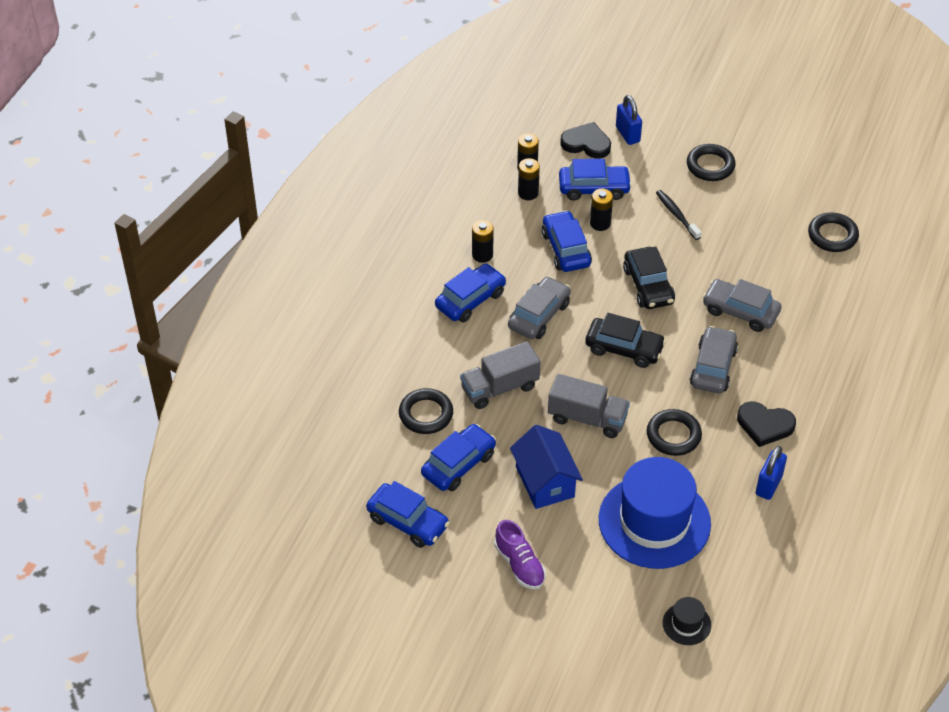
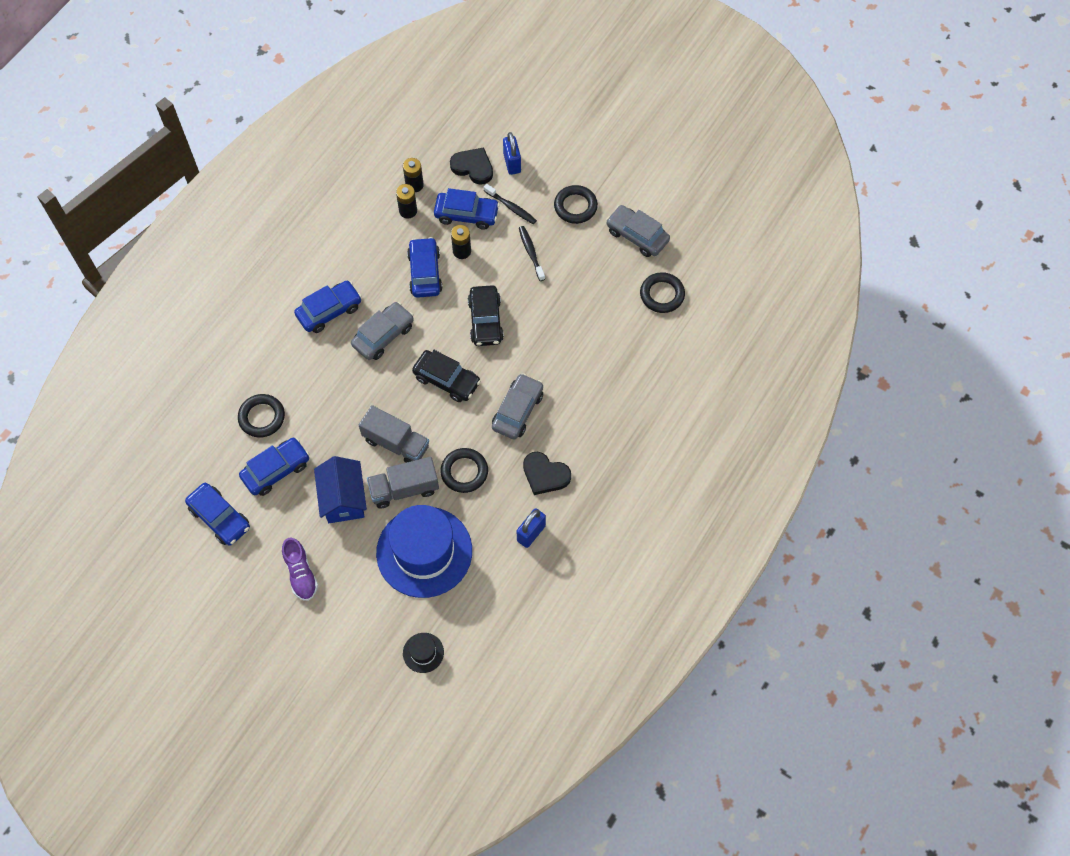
camera: 10 degrees right, 15 degrees up
grey truck [460,341,541,409] -> grey truck moved to [367,457,439,508]
black battery [472,220,494,263] -> none
grey car [702,279,781,332] -> grey car moved to [606,205,670,257]
none -> black toothbrush [484,184,537,224]

